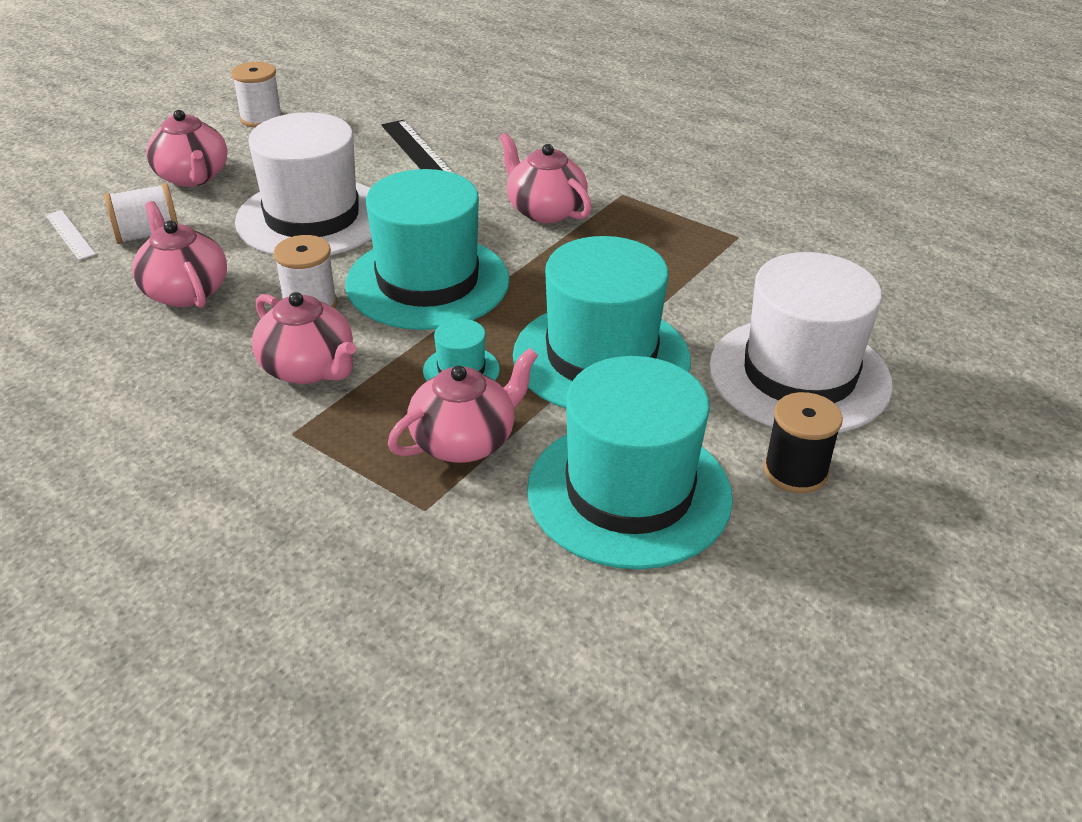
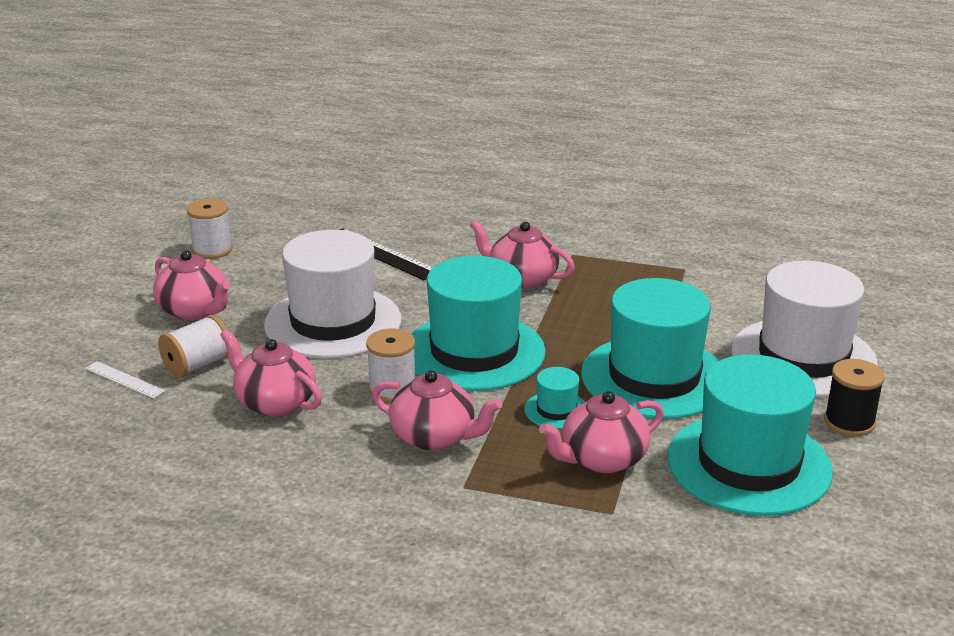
camera: 20 degrees left, 10 degrees down
pink teapot [388,348,538,463] -> pink teapot turned 150 degrees counterclockwise [539,391,664,473]

